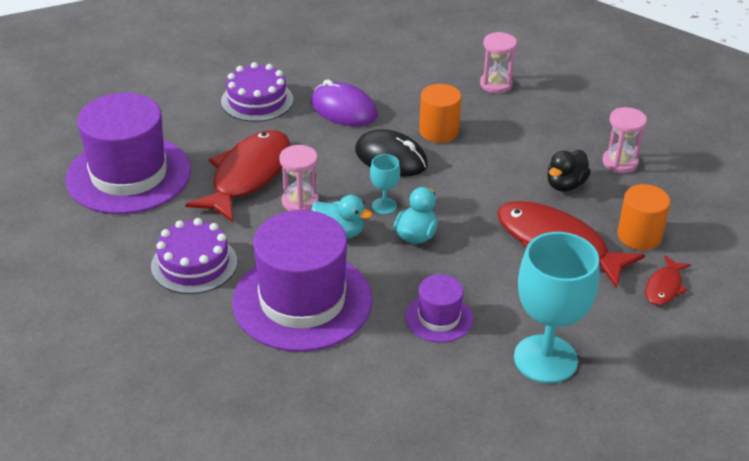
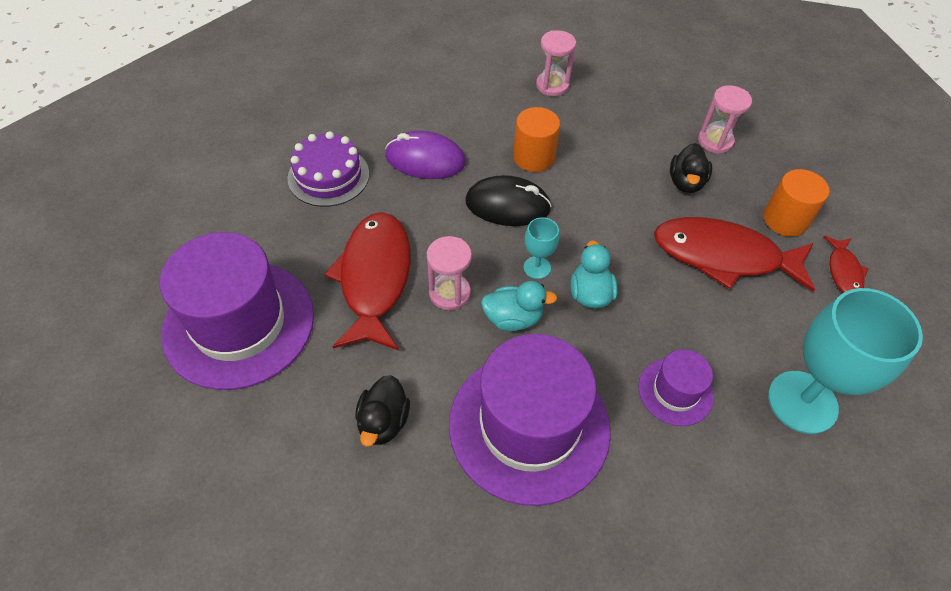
camera: 25 degrees left, 15 degrees up
purple cake [151,218,237,294] -> black duck [355,375,410,447]

